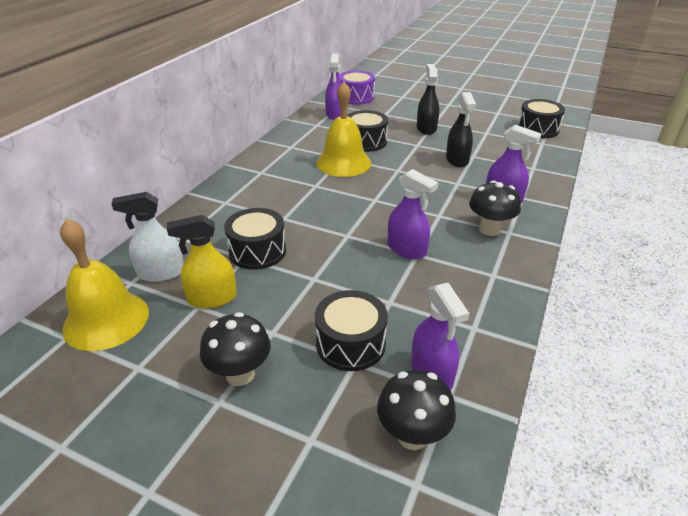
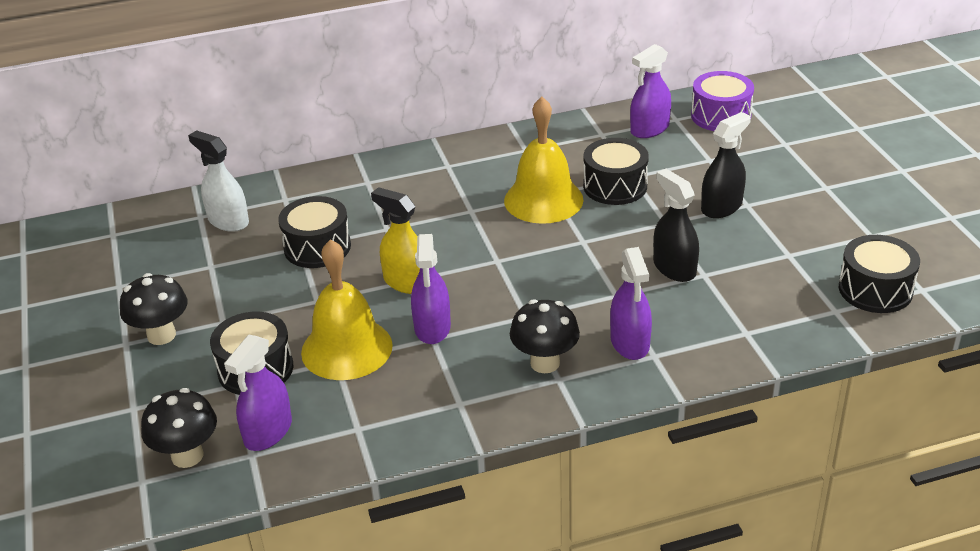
camera: 50 degrees right, 0 degrees up
yellow bell [60,218,149,351] -> yellow bell moved to [301,239,393,380]
yellow spray bottle [167,215,237,309] -> yellow spray bottle moved to [371,187,420,294]
black spray bottle [446,92,476,167] -> black spray bottle turned 105 degrees clockwise [653,169,699,282]

